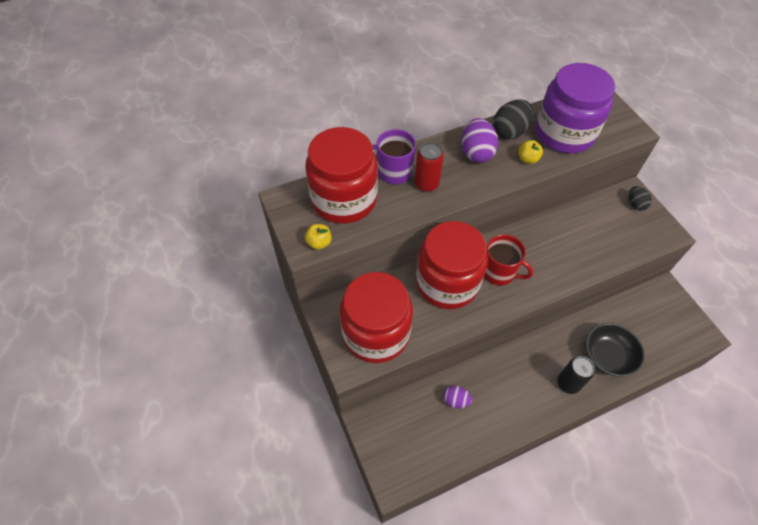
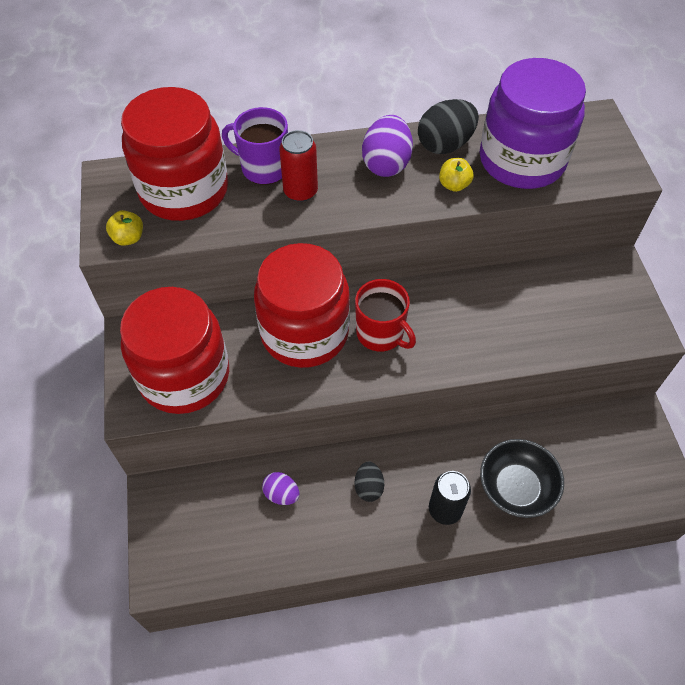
camera: 15 degrees right, 0 degrees up
black egg [629,186,652,211] -> black egg moved to [354,461,384,502]

